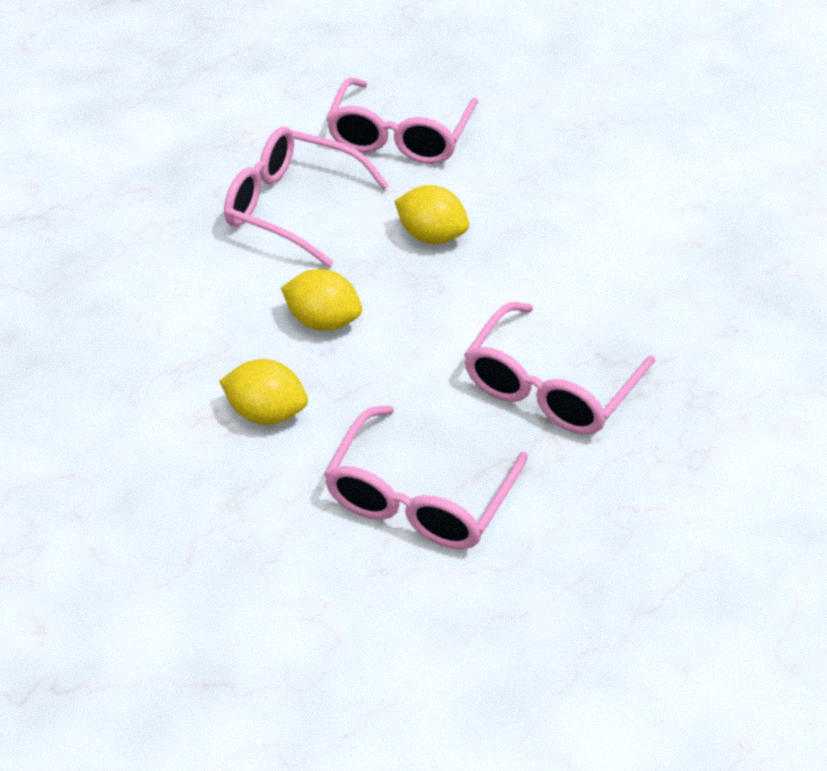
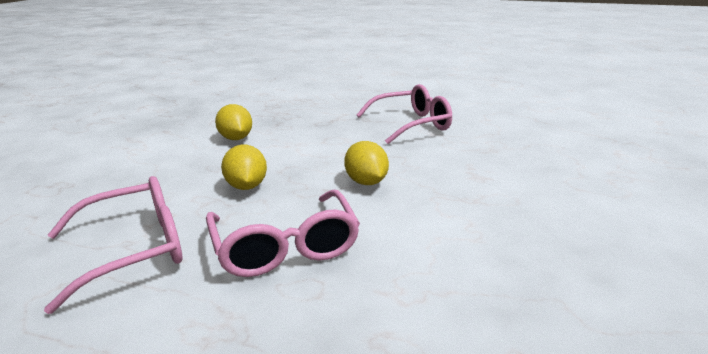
camera: 135 degrees left, 20 degrees down
yellow lemon [219,359,308,425] -> yellow lemon moved to [215,104,252,140]
pink glasses [464,302,655,435] -> none

